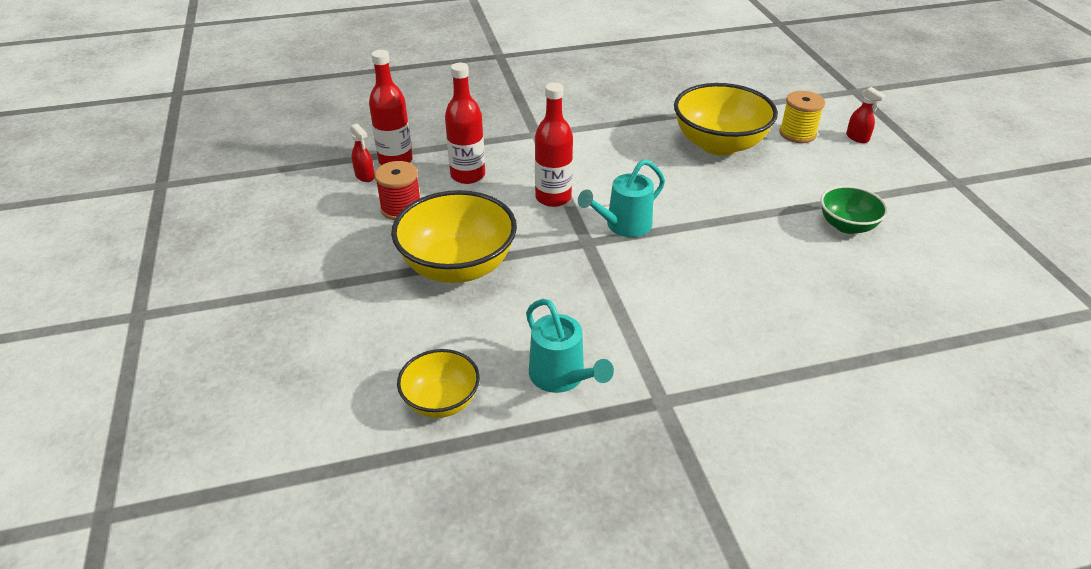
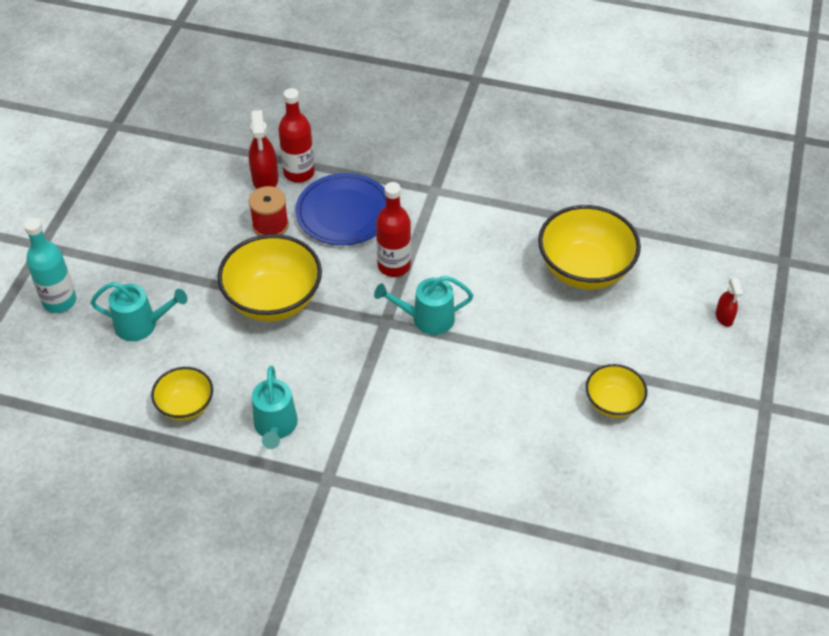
camera: 30 degrees right, 10 degrees up
red spray bottle [350,123,375,182] -> red spray bottle [249,110,278,189], size x1.69
red bottle [445,63,485,184] -> blue plate [295,173,386,245]
yellow spool [779,91,825,143] -> none
green bowl [821,186,888,234] -> yellow bowl [586,364,647,418]
none -> turquoise bottle [24,218,76,313]
none -> turquoise watering can [91,282,187,341]

